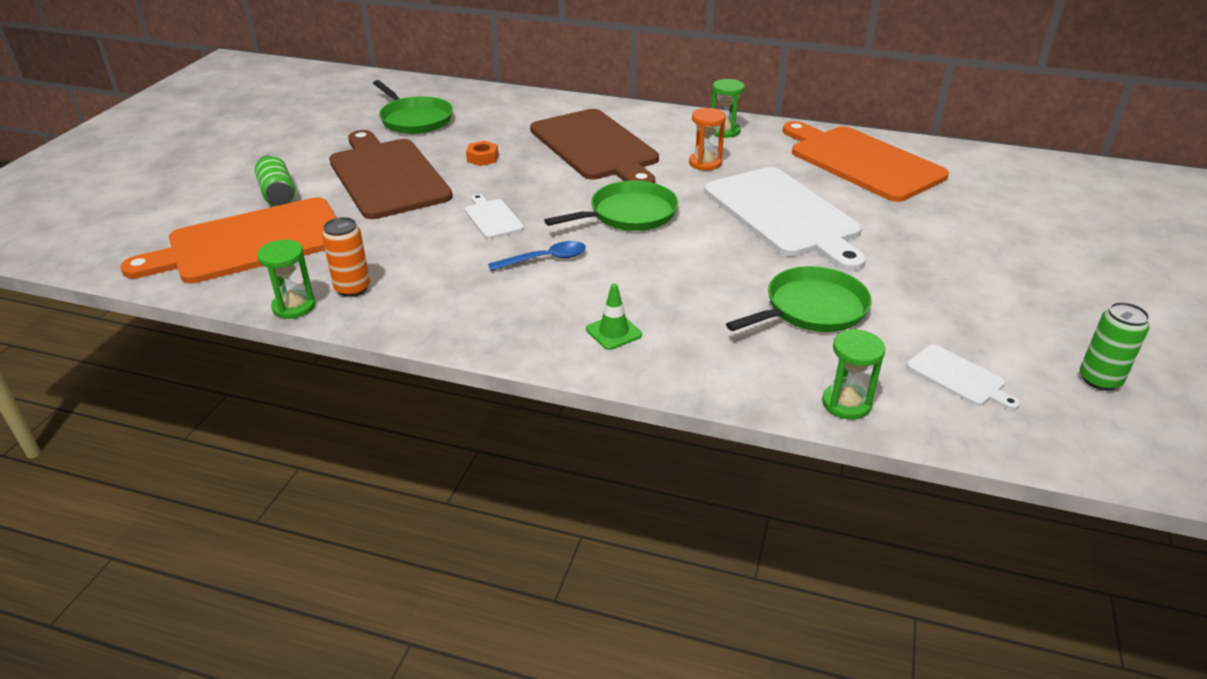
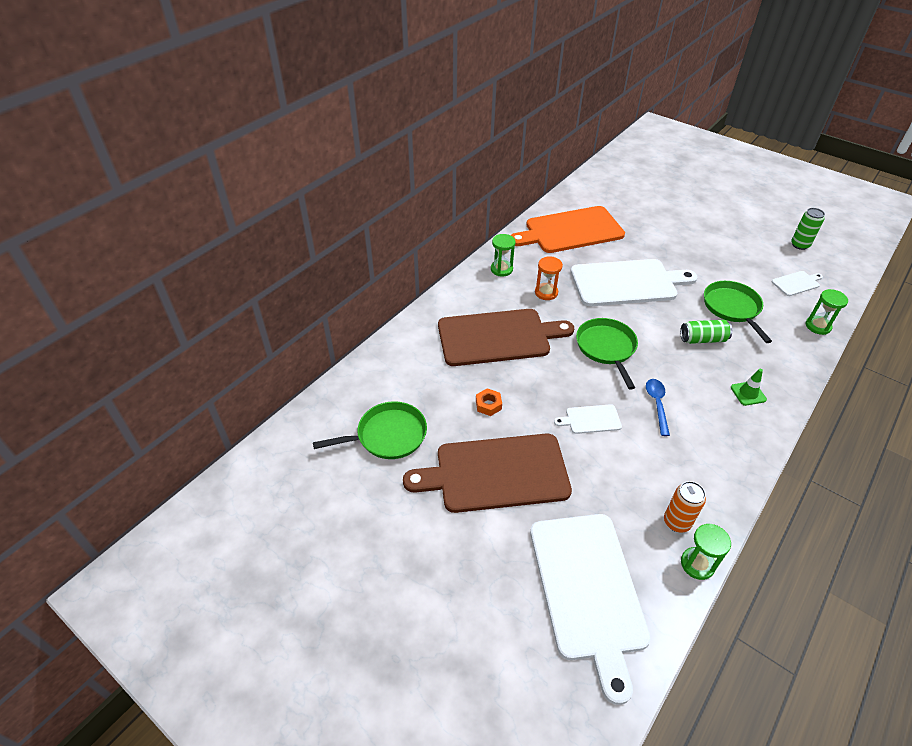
camera: 70 degrees left, 10 degrees up
orange cutting board [120,197,337,284] -> white cutting board [530,514,651,705]
green can [255,155,295,206] -> green can moved to [680,320,732,344]

